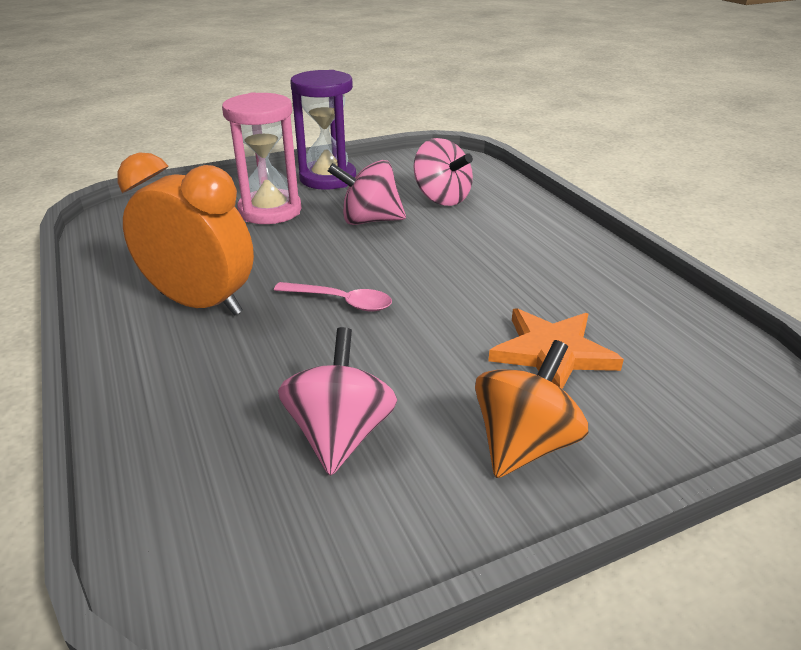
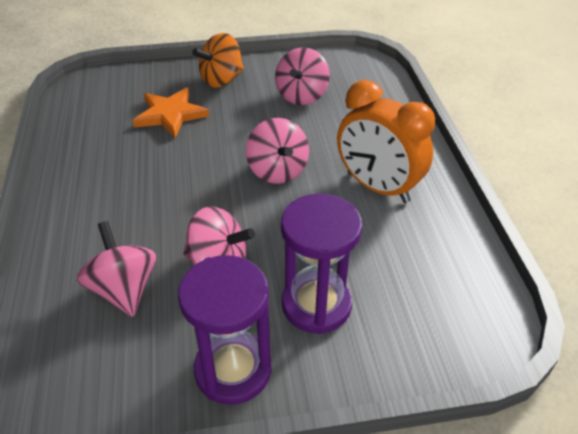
camera: 165 degrees left, 10 degrees up
pink hourglass [222,92,301,224] -> purple hourglass [281,194,362,334]
pink spoon [274,282,392,311] -> pink spinning top [246,118,309,184]

